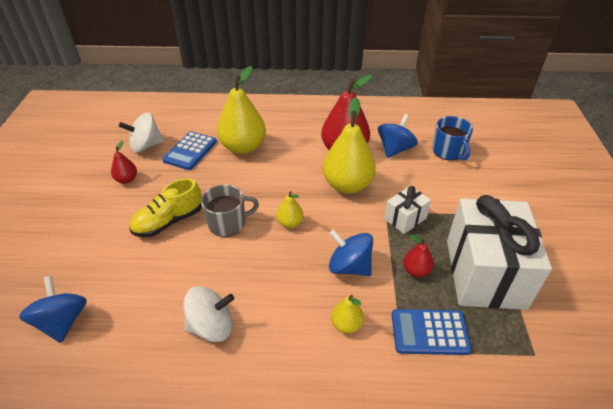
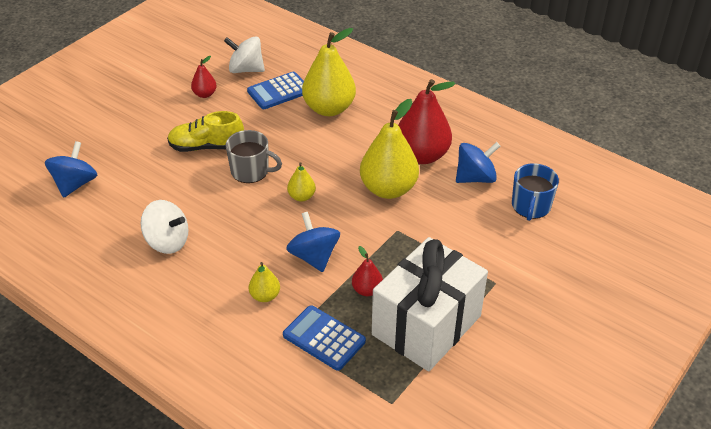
camera: 35 degrees right, 0 degrees up
white gift [384,186,431,234] -> none

